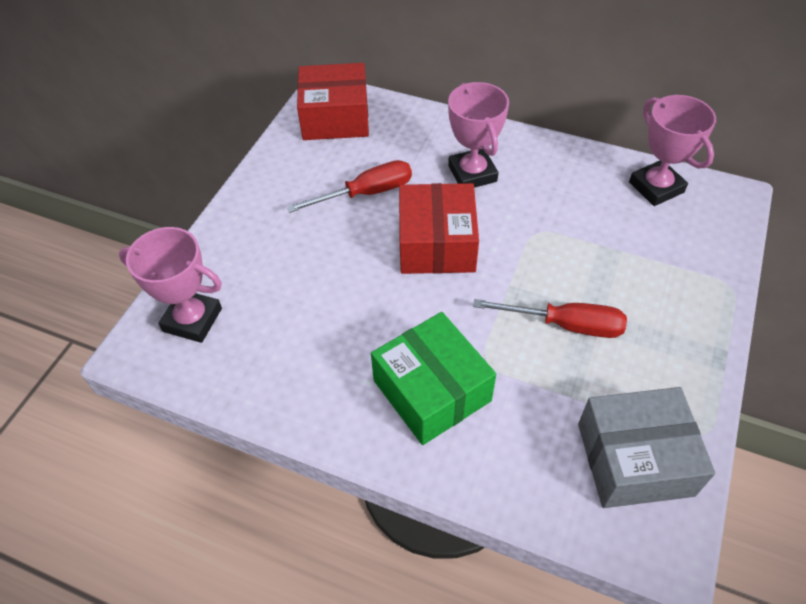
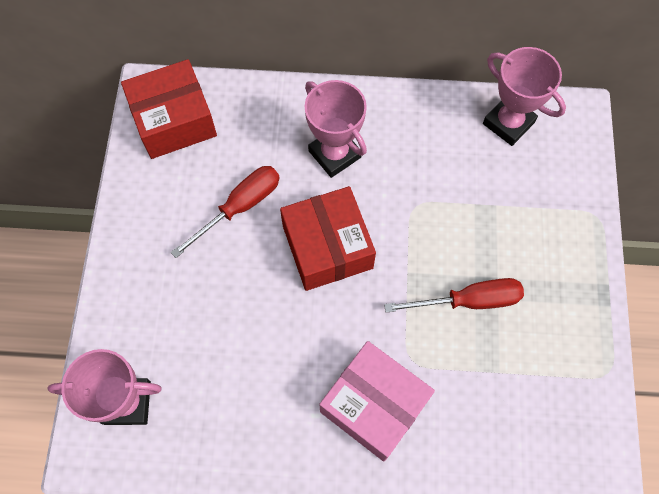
camera: 20 degrees left, 15 degrees up
green box [371,312,496,445] -> pink box [319,341,435,461]
grey box [578,387,715,508] -> none

